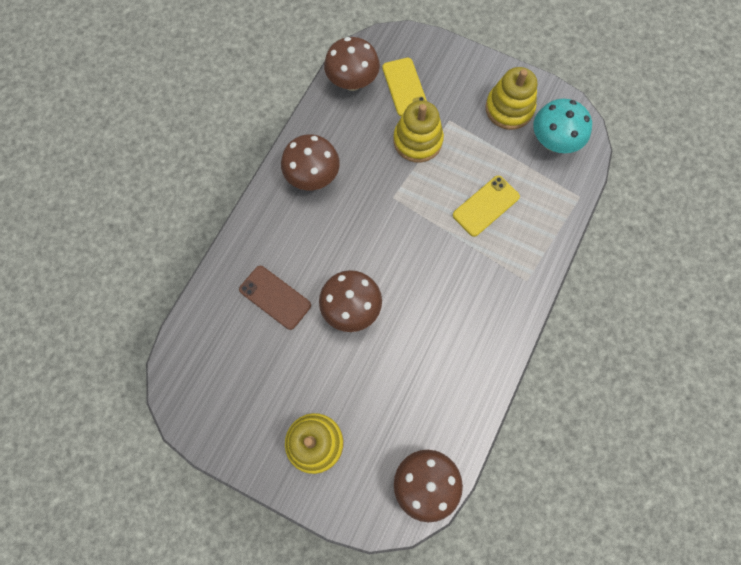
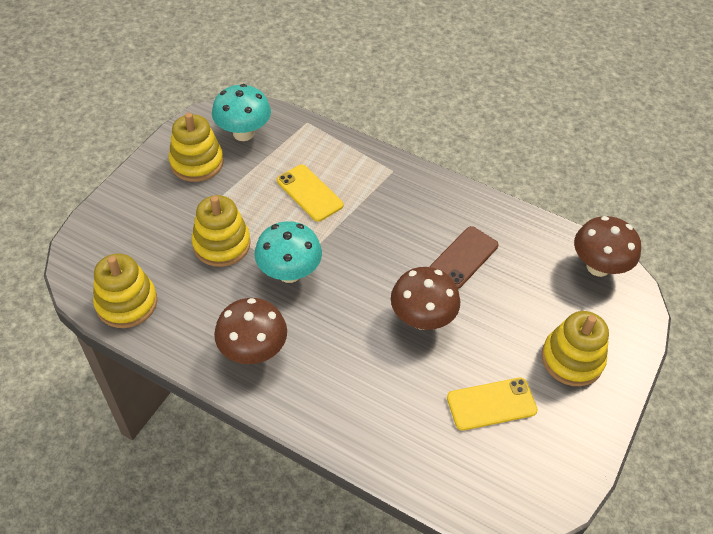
camera: 90 degrees left, 20 degrees down
brown phone [239,266,311,330] -> brown phone moved to [430,226,499,289]
brown mushroom [324,37,380,91] -> yellow stacking toy [93,254,157,328]
yellow phone [382,58,427,116] -> yellow phone moved to [447,378,538,431]
none -> turquoise mushroom [254,221,322,283]

